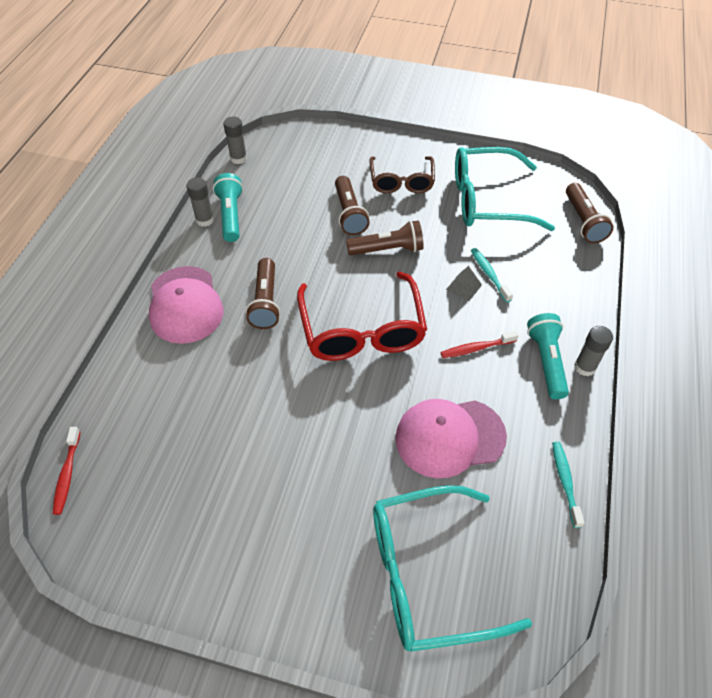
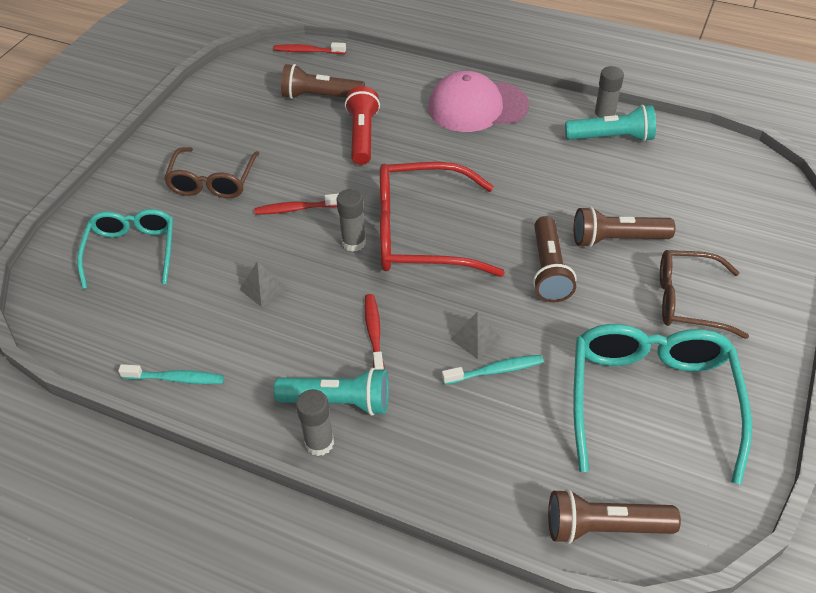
camera: 100 degrees right, 5 degrees down
grey glue stick [223,116,247,164] -> grey glue stick moved to [337,189,366,252]
brown flashlight [246,258,281,329] -> brown flashlight moved to [281,64,365,99]
turquoise glasses [373,485,532,651] -> turquoise glasses [77,209,173,289], size x0.64
pink cap [395,399,507,478] -> grey pyramid [240,261,287,307]
none -> brown glasses [164,147,260,198]
none -> red toothbrush [254,193,339,215]
none -> red flashlight [345,86,380,165]

